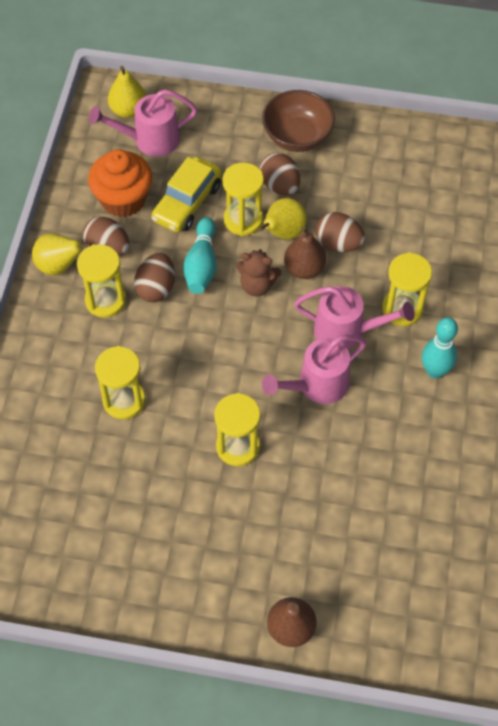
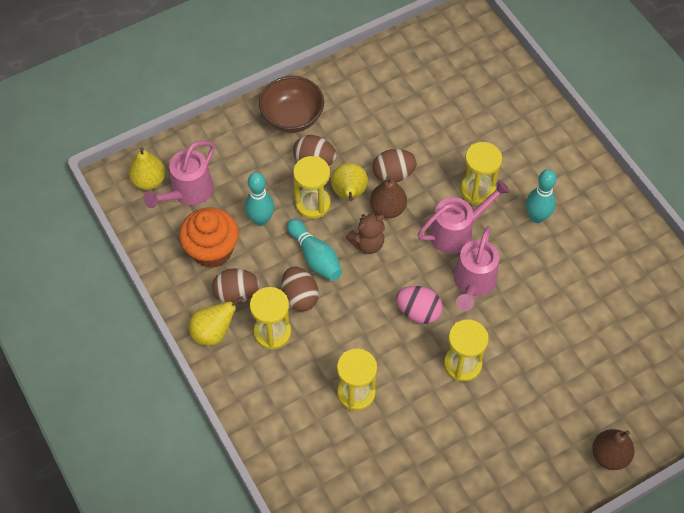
camera: 40 degrees left, 0 degrees up
yellow car [151,157,222,233] -> turquoise bowling pin [245,172,274,226]
none -> pink egg [396,286,443,324]

